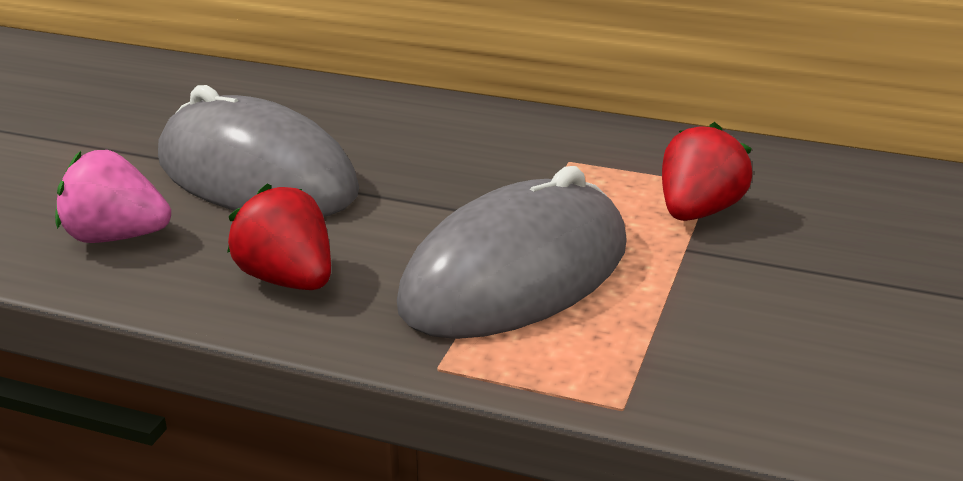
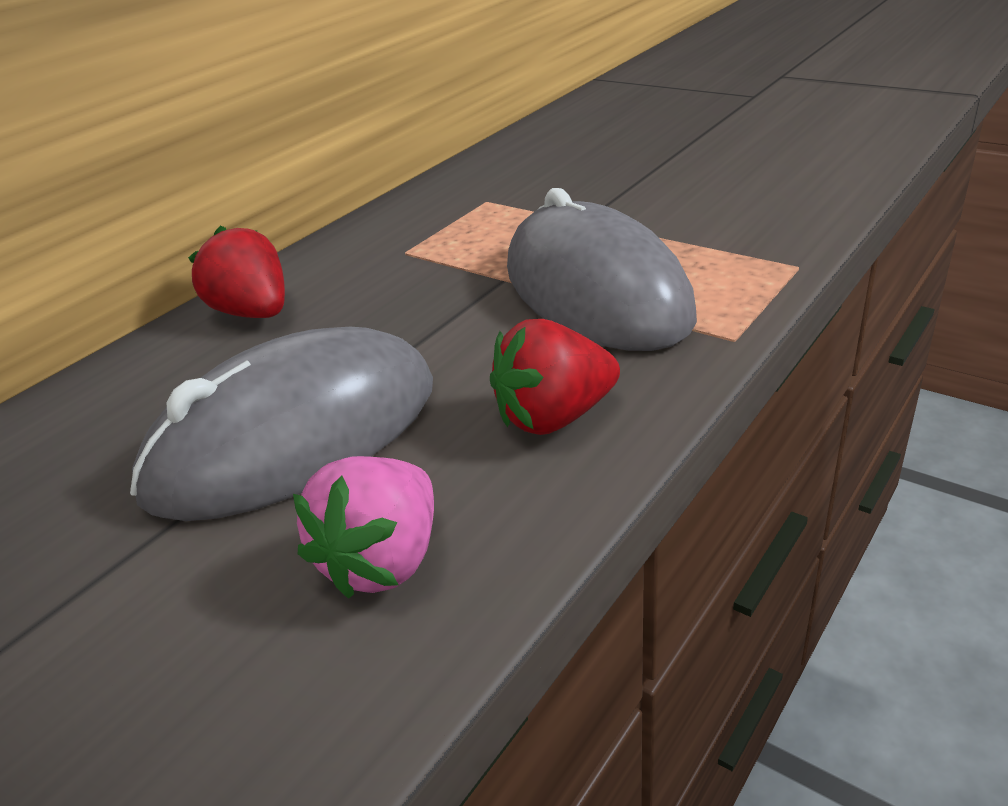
camera: 70 degrees left, 5 degrees up
red strawberry [662,122,752,221] -> red strawberry moved to [188,225,285,318]

